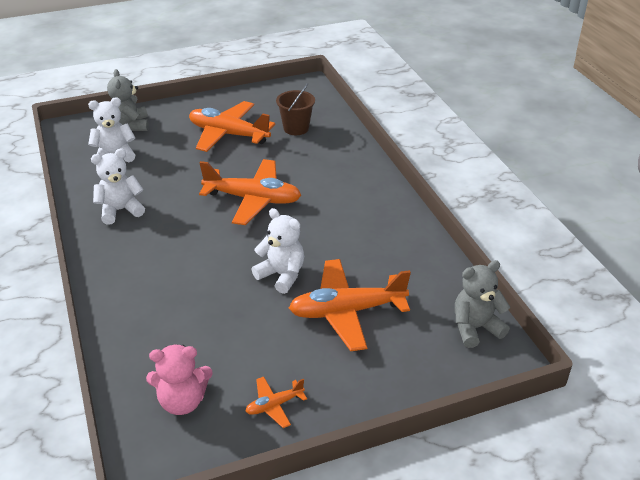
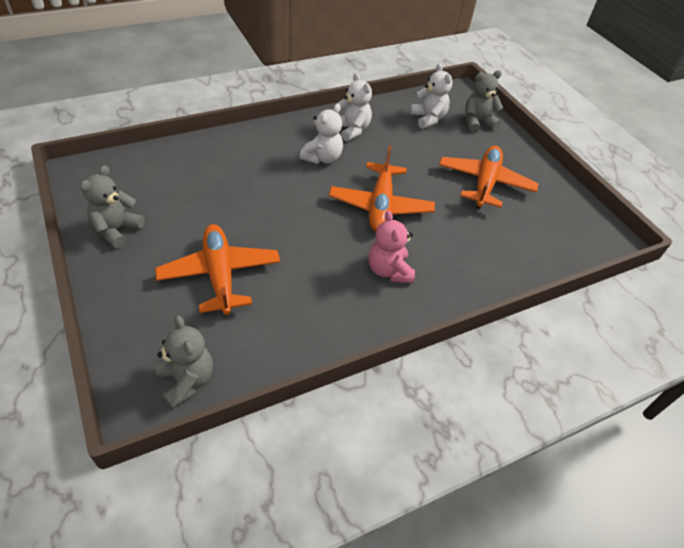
camera: 80 degrees right, 10 degrees up
pink teddy bear [146,344,213,415] -> pink teddy bear moved to [369,211,415,283]
orange plane [245,377,307,428] -> grey teddy bear [80,165,145,248]
white teddy bear [251,208,304,294] -> white teddy bear moved to [300,104,343,164]
brown bucket [276,83,315,135] -> none

